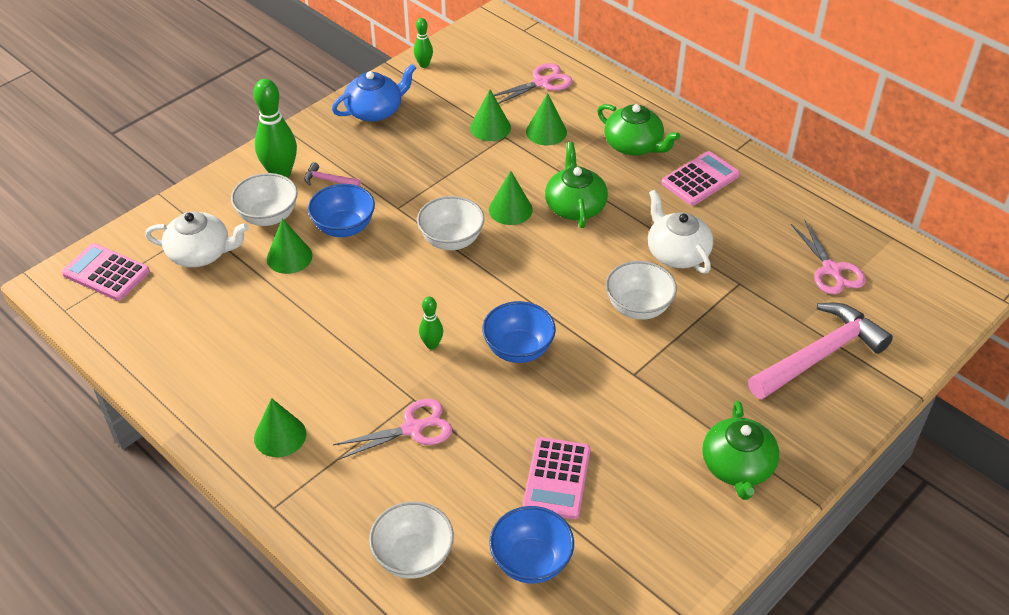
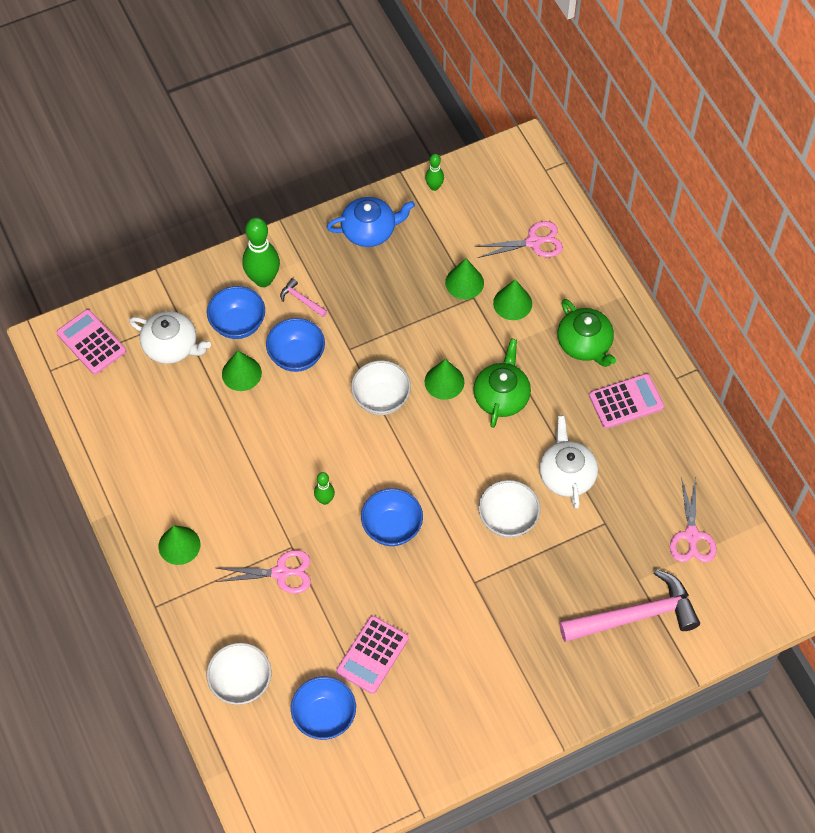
camera: 20 degrees right, 15 degrees up
white bowl [231,173,298,226] -> blue bowl [207,286,265,339]
green teapot [702,401,779,500] -> none

